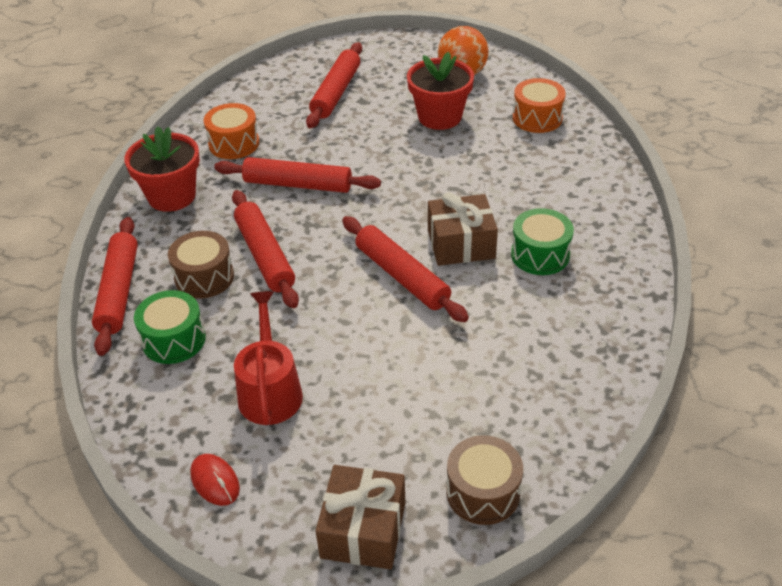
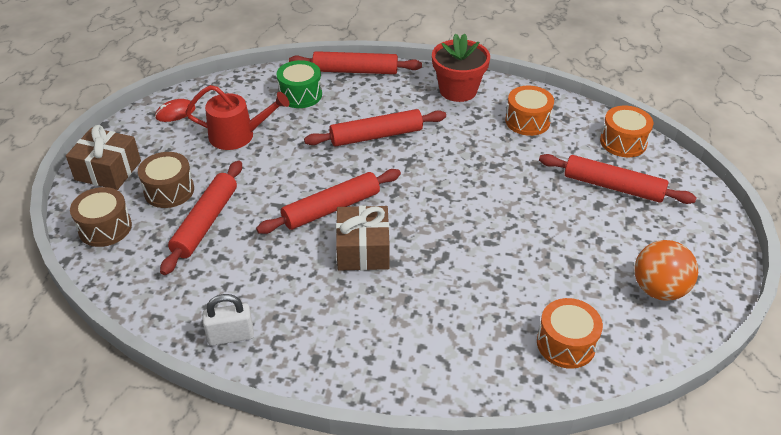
camera: 95 degrees right, 0 degrees up
brown drum [168,231,234,299] -> brown drum moved to [138,152,194,208]
red rolling pin [214,157,381,193] -> red rolling pin moved to [160,161,242,275]
red flower pot [407,52,474,130] -> none
green drum [511,208,574,275] -> none
none -> white padlock [202,294,254,346]
none -> orange drum [600,106,653,157]

